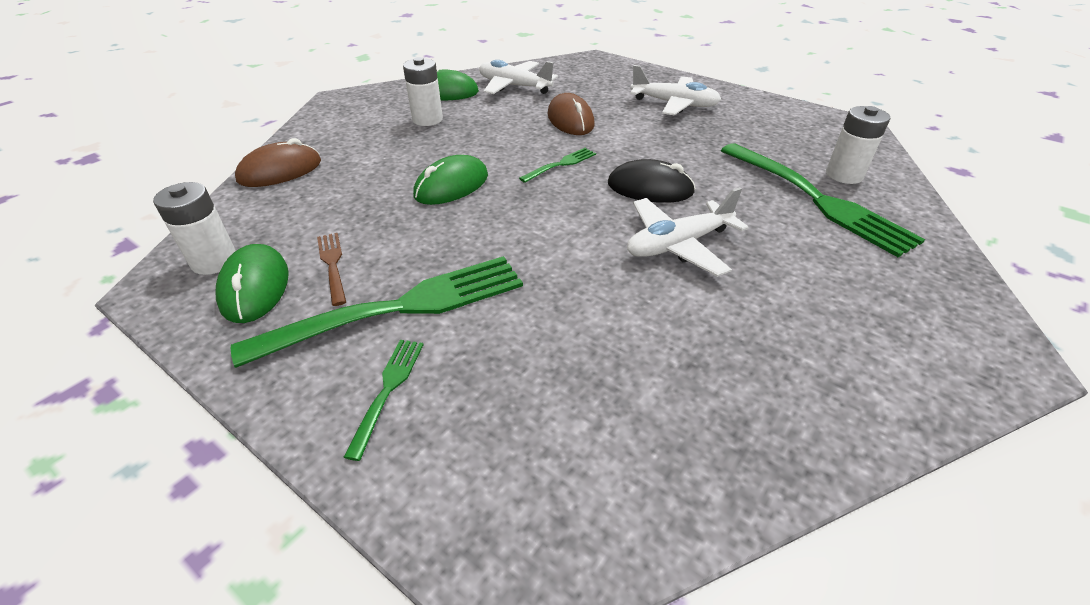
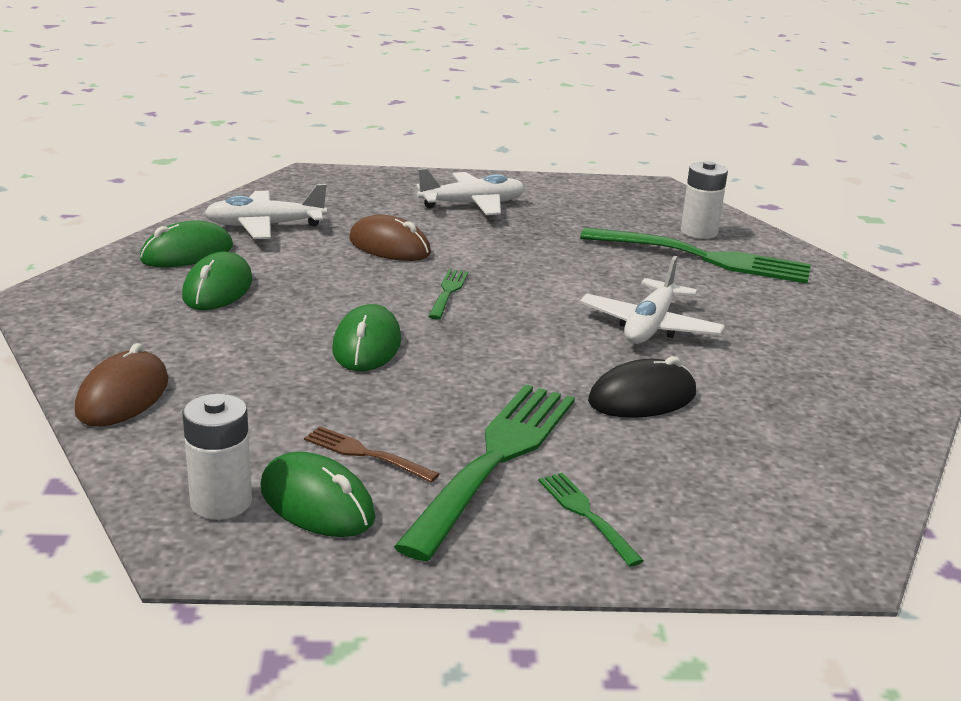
camera: 40 degrees left, 15 degrees down
white battery [403,57,443,126] -> green mouse [182,252,253,310]
black mouse [608,159,696,203] -> black mouse moved to [588,356,696,418]

